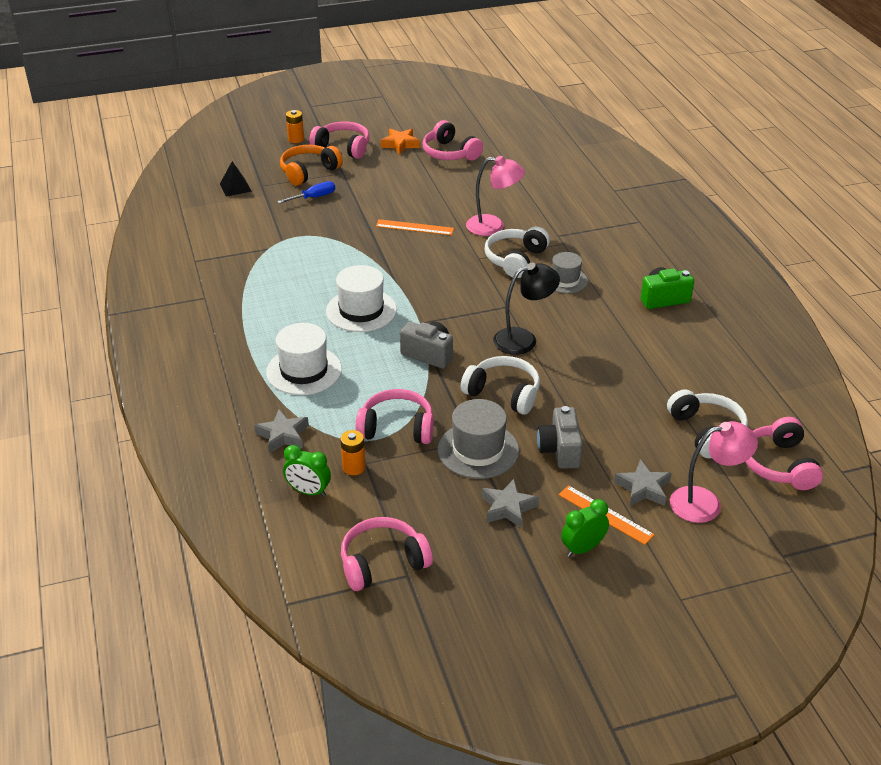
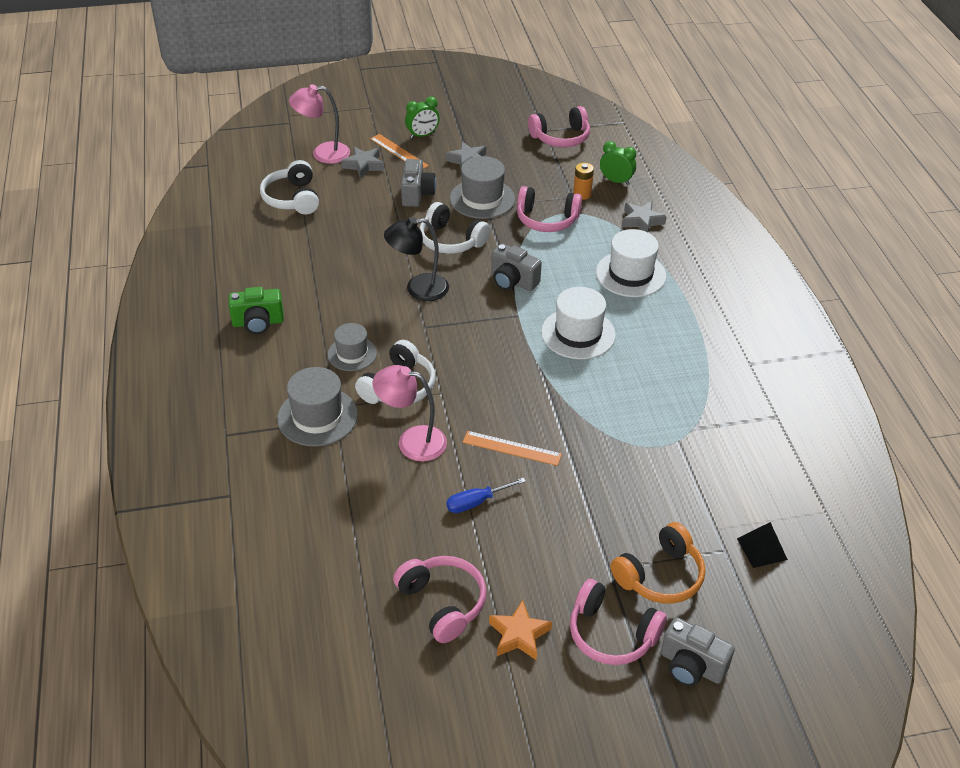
camera: 175 degrees left, 5 degrees up
blue screwdriver [277,181,335,203] -> blue screwdriver moved to [446,477,526,513]
orange battery [286,110,304,143] -> grey camera [661,617,735,686]
pink headphones [745,417,823,490] -> none
none -> grey hat [277,367,358,447]

